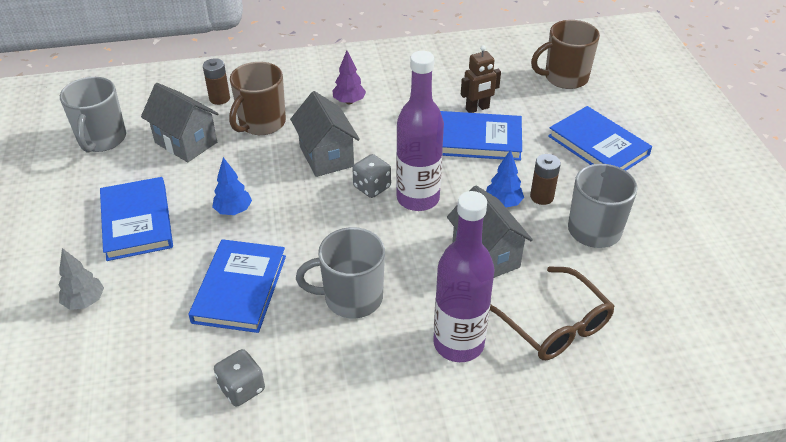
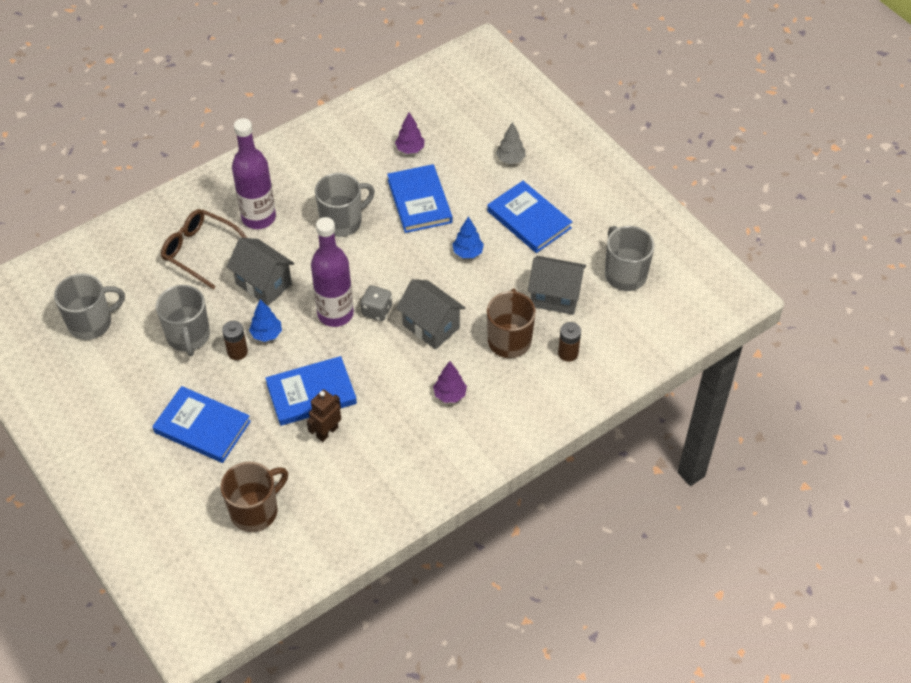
camera: 155 degrees right, 10 degrees up
grey dice [214,349,265,407] -> none
none -> grey mug [54,273,125,340]
none -> purple tree [395,112,425,154]

